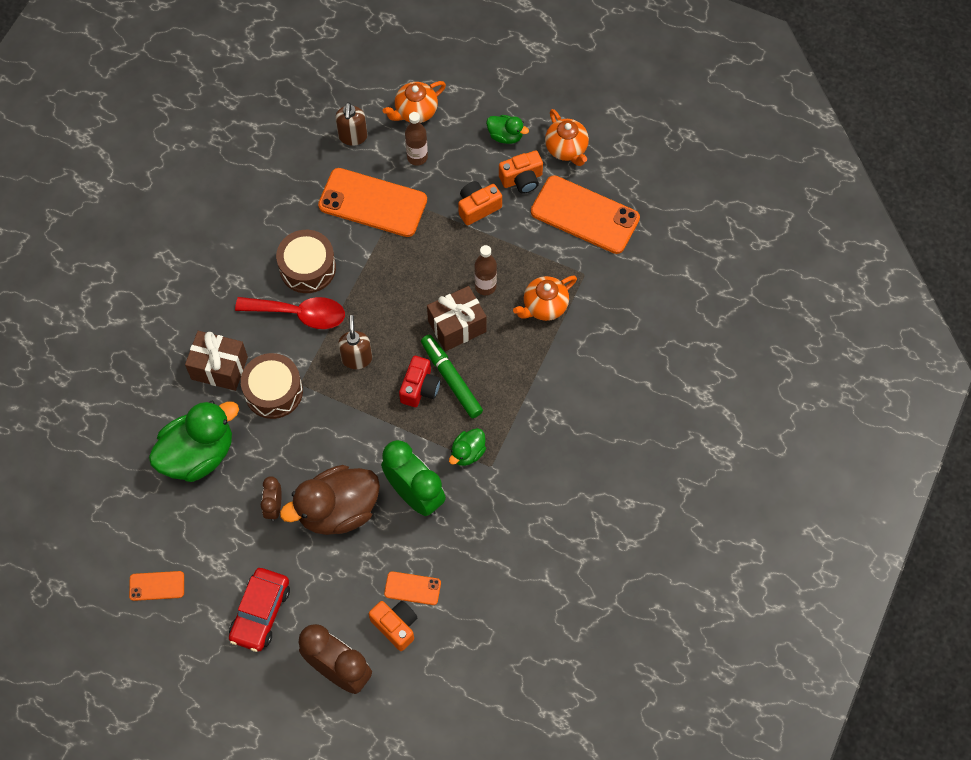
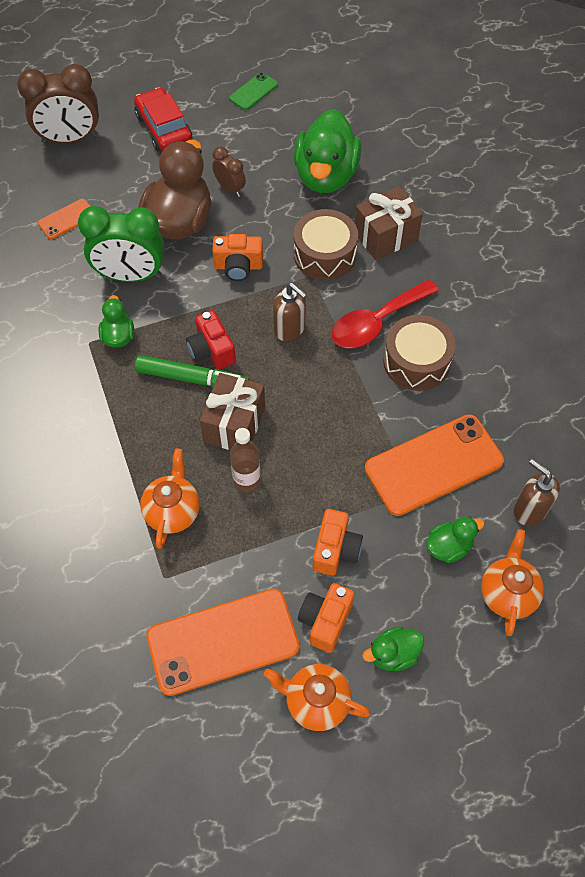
camera: 135 degrees right, 5 degrees down
orange phone [129,571,184,601] -> green phone [229,72,278,110]
orange camera [369,601,417,651] -> orange camera moved to [212,234,263,281]
brown bottle [405,112,428,166] -> green duck [426,516,485,563]

